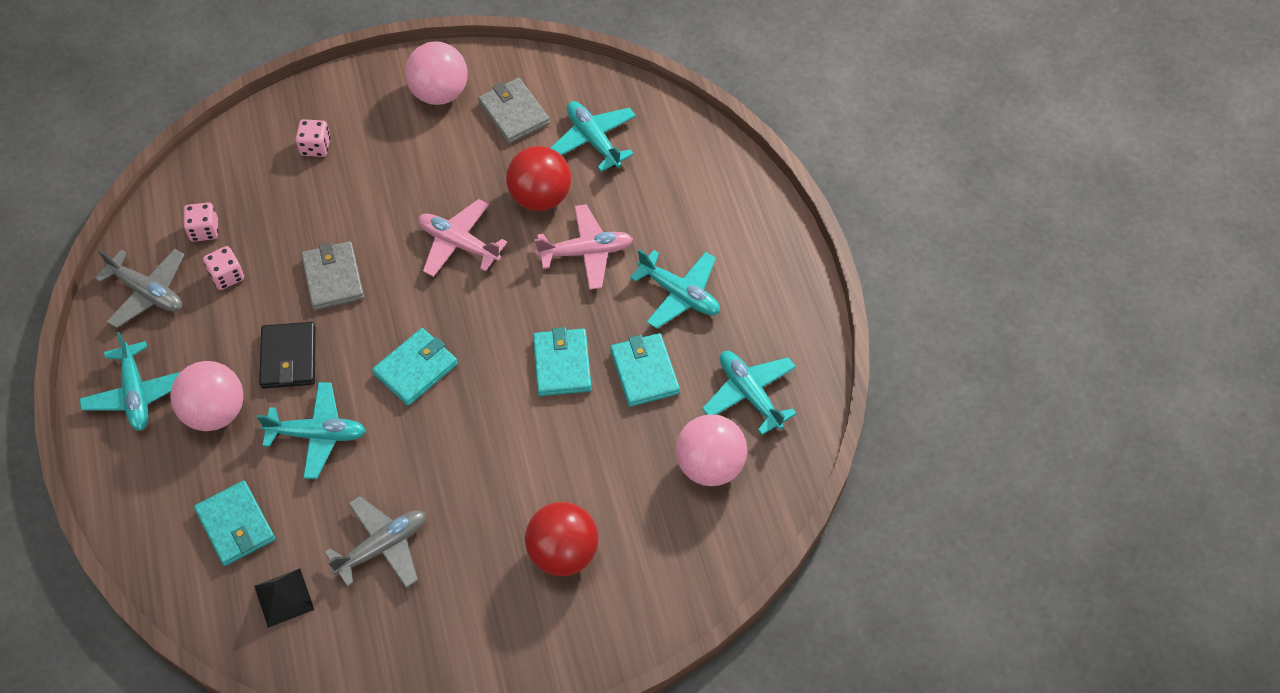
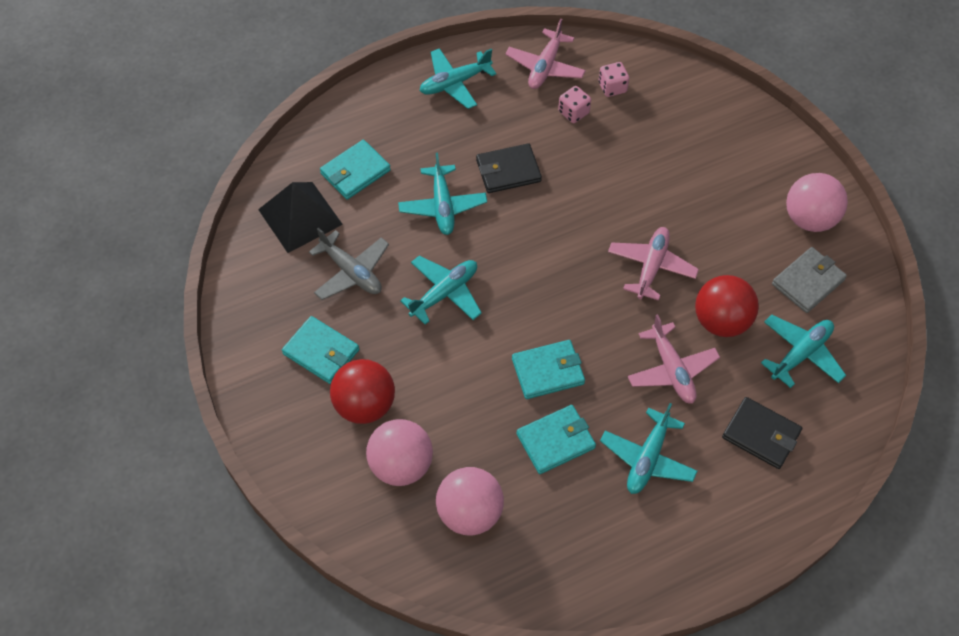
camera: 80 degrees right, 0 degrees up
grey plane [95,248,184,328] -> pink plane [505,18,586,89]
pink ball [171,361,243,431] -> pink ball moved to [366,419,433,486]
black pyramid [254,569,314,628] -> black pyramid [258,182,343,253], size x1.65
pink dice [296,119,330,157] -> none
grey wallet [301,241,364,310] -> none
turquoise wallet [372,328,458,406] -> turquoise wallet moved to [282,316,359,384]
turquoise plane [702,351,797,435] -> turquoise plane moved to [400,256,482,325]
none -> black wallet [722,397,802,469]

